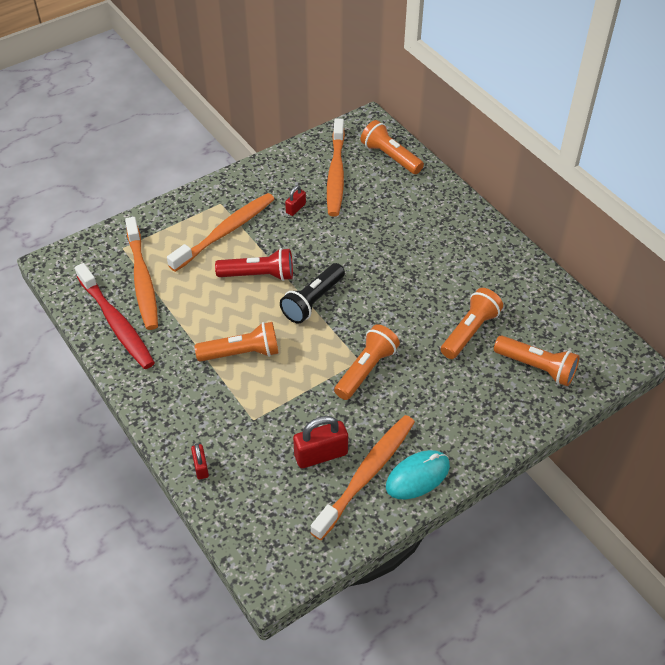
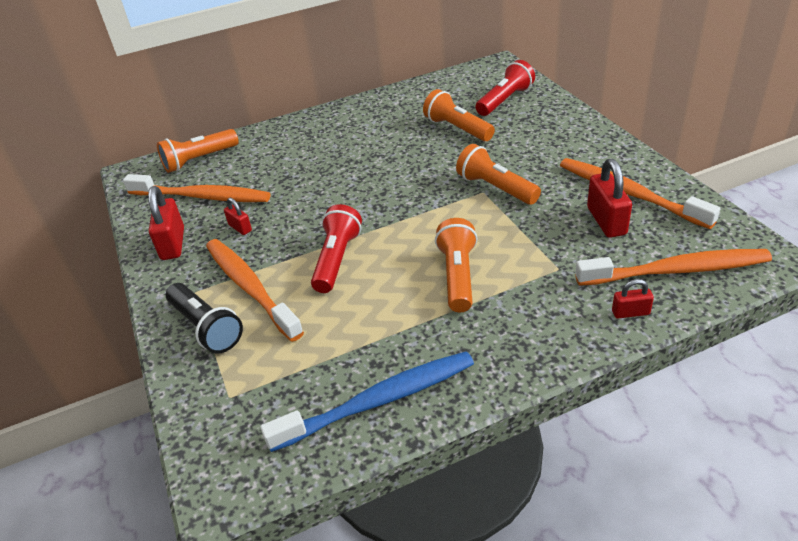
camera: 75 degrees left, 10 degrees down
red toothbrush [75,263,155,369] -> blue toothbrush [260,351,474,452]
orange toothbrush [125,217,158,330] -> orange toothbrush moved to [575,249,772,286]
black flashlight [280,263,345,323] -> black flashlight moved to [166,283,243,354]
turquoise mouse [386,450,450,499] -> none
orange flashlight [494,336,580,386] -> red flashlight [476,60,535,116]
none -> red padlock [148,186,184,260]

